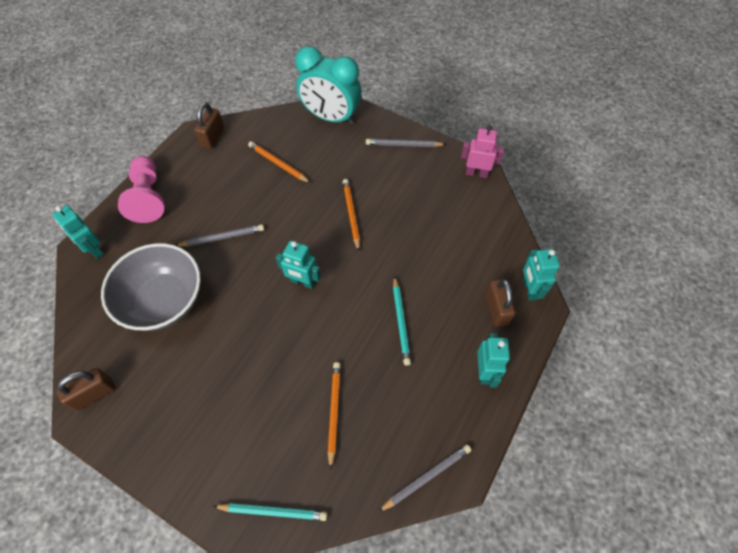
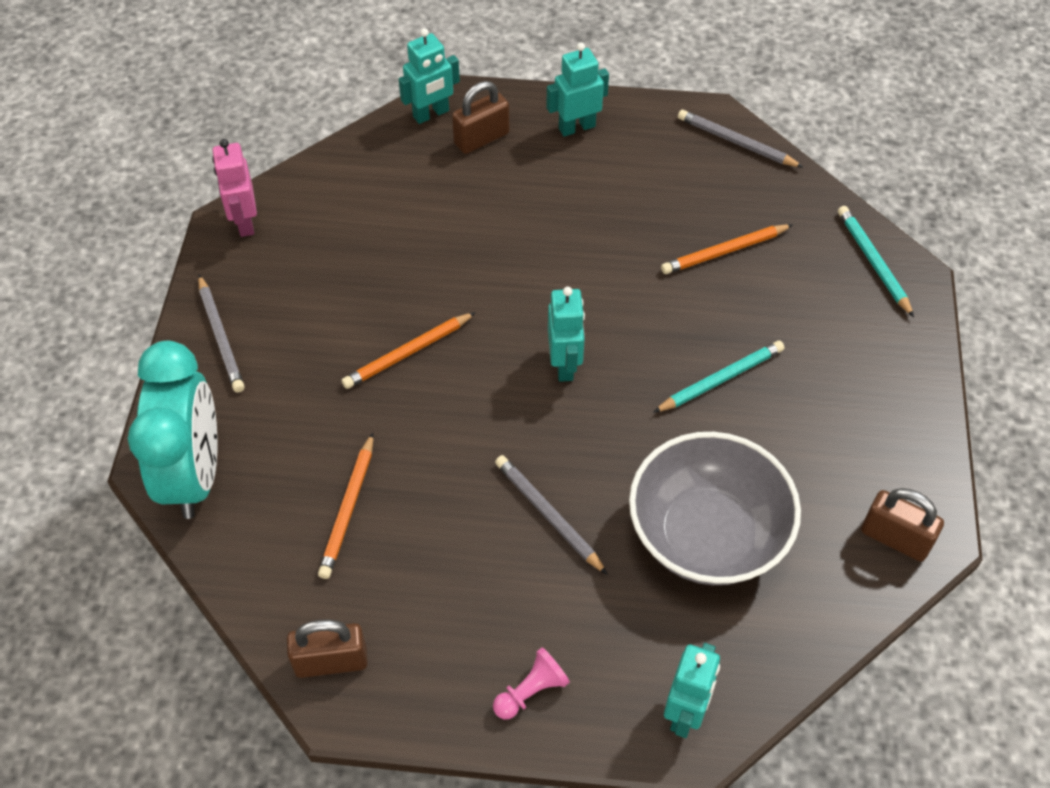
camera: 115 degrees left, 5 degrees down
pink pawn [118,156,164,223] -> pink pawn [493,647,570,720], size x0.51
turquoise pencil [393,276,411,366] -> turquoise pencil moved to [653,341,784,413]

